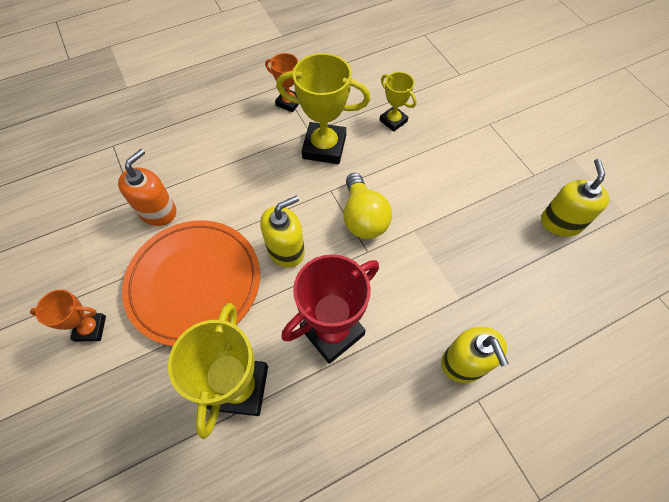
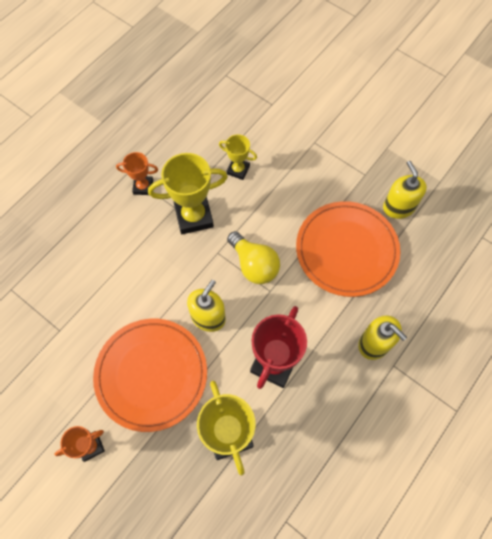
camera: 25 degrees left, 5 degrees up
orange soap dispenser [118,149,176,226] -> none
none -> orange plate [296,201,400,297]

